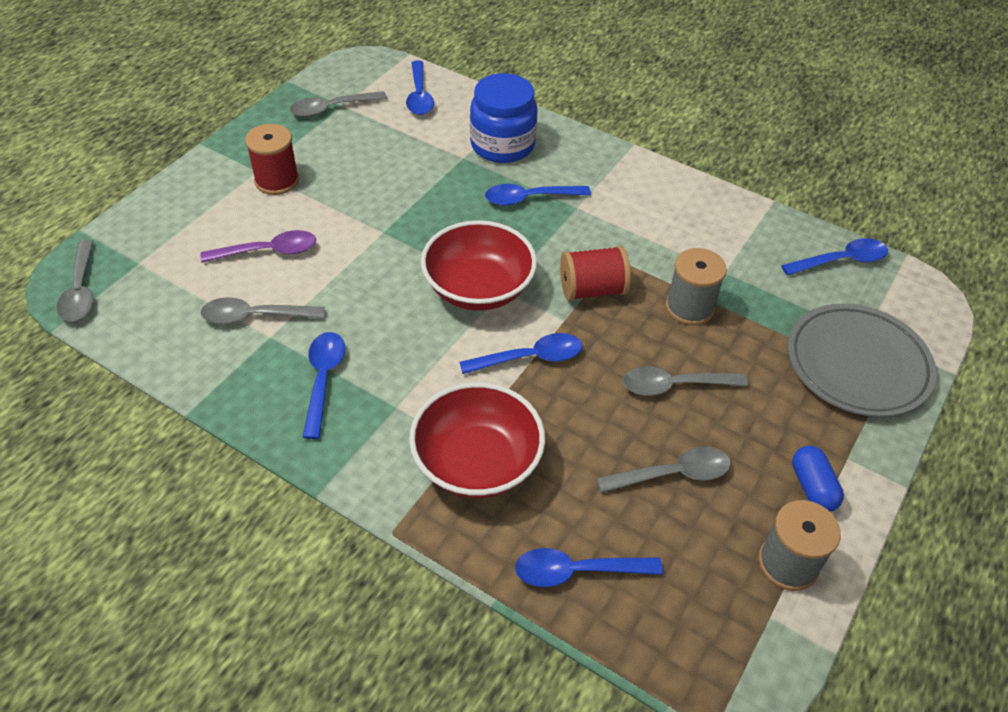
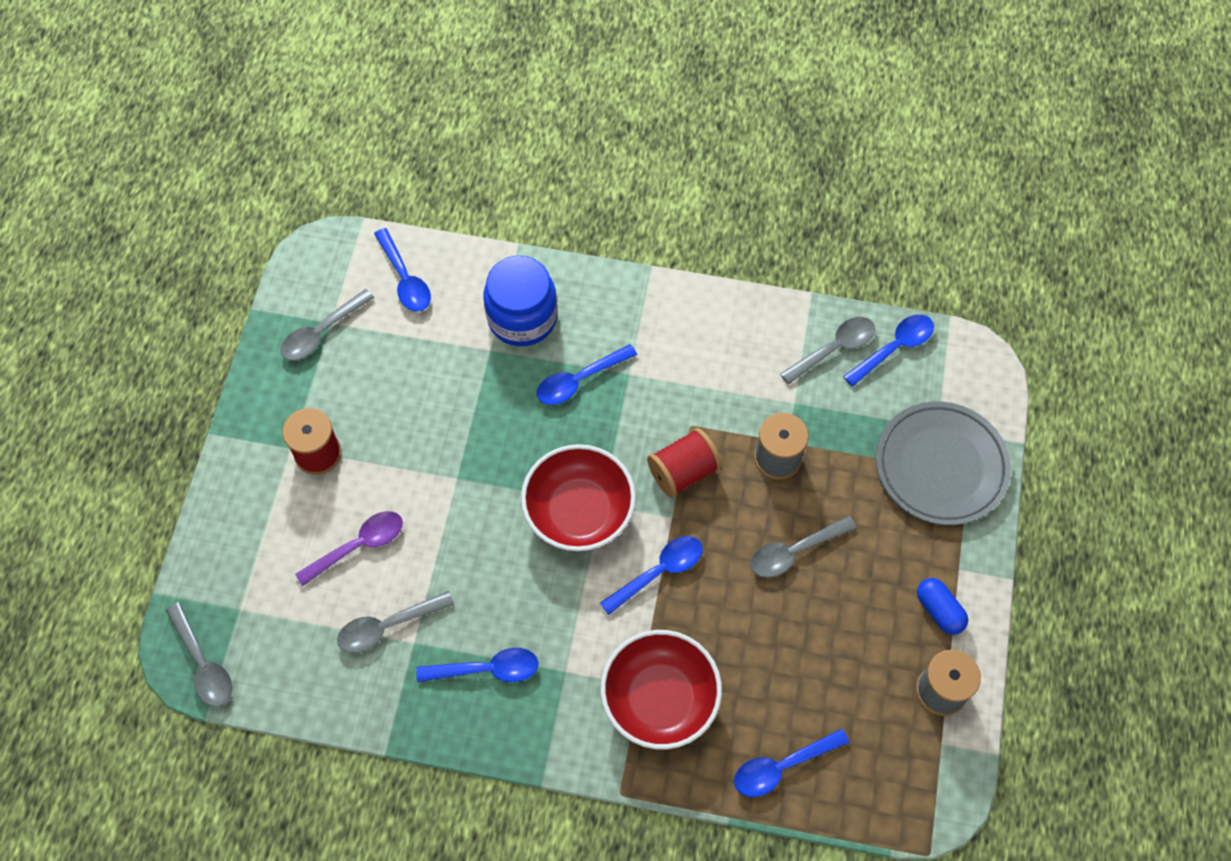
camera: 20 degrees left, 15 degrees up
blue spoon [303,332,345,439] -> blue spoon turned 105 degrees clockwise [416,648,539,682]
grey spoon [596,447,731,493] -> grey spoon moved to [780,317,875,385]

